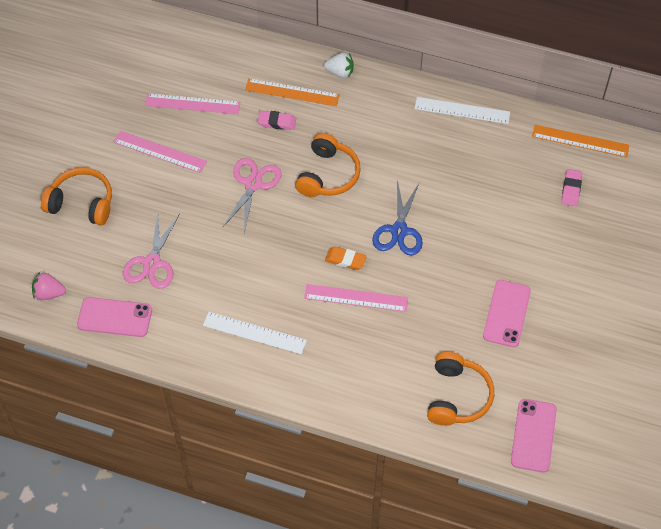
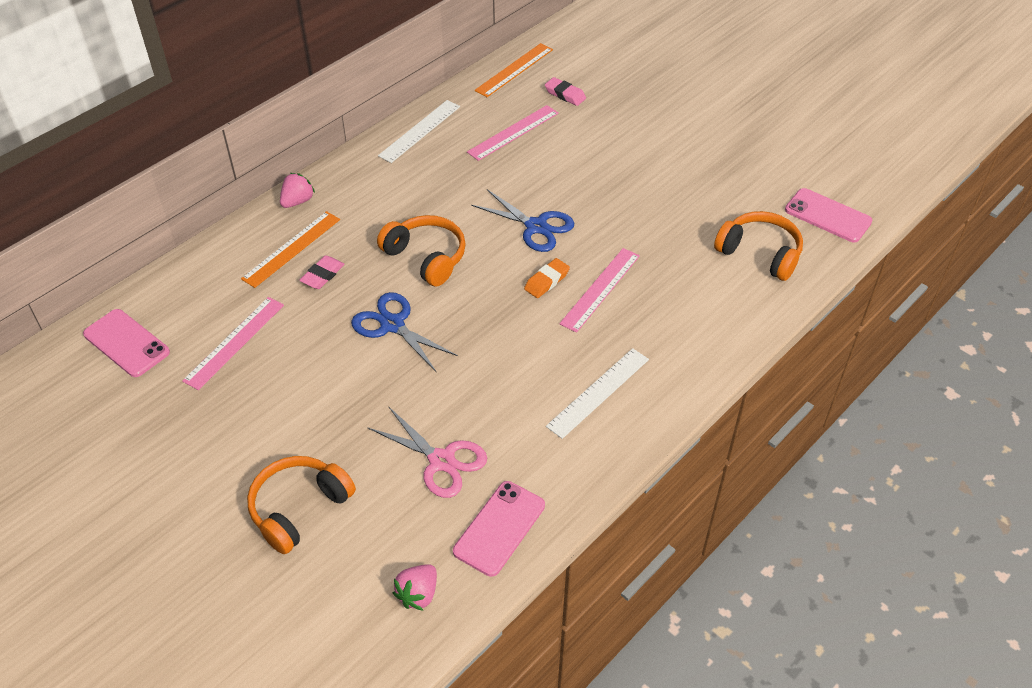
camera: 65 degrees left, 10 degrees down
pink ruler [114,131,207,173] -> pink ruler moved to [467,105,559,161]
pink scissors [222,158,282,233] -> blue scissors [351,292,458,372]
white strawberry [324,52,354,78] -> pink strawberry [280,173,315,208]
pink phone [483,280,531,347] -> pink phone moved to [83,309,170,377]

